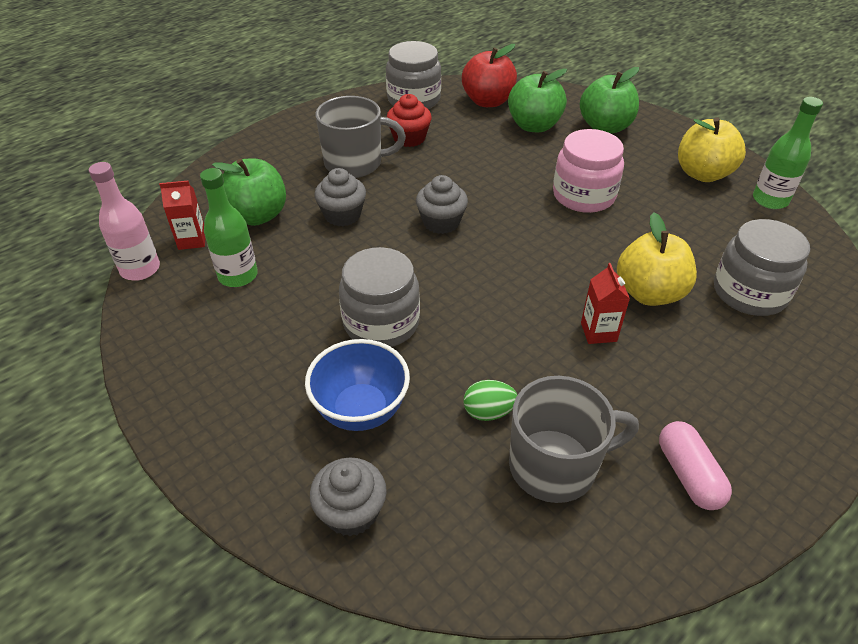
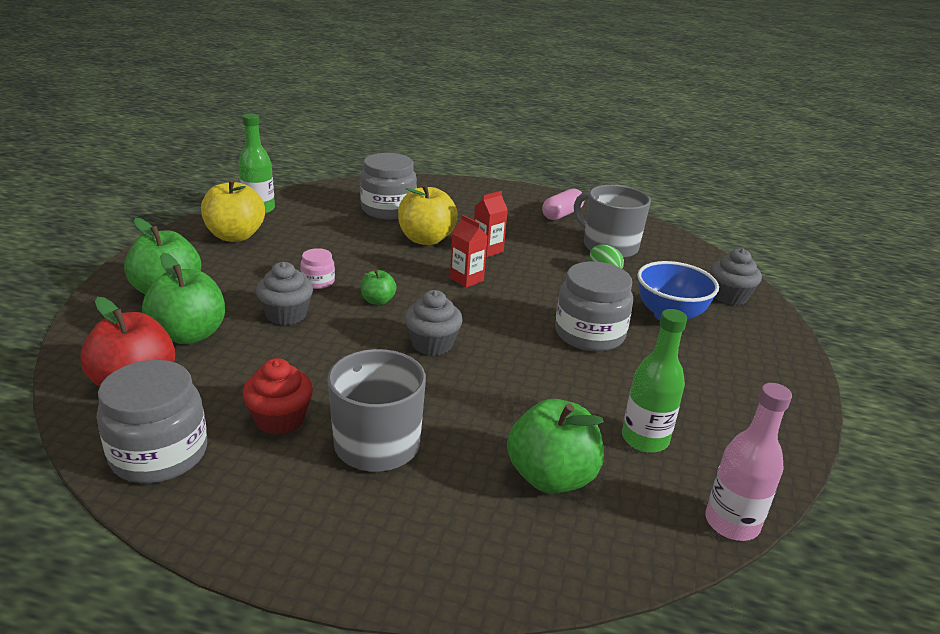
camera: 125 degrees left, 15 degrees down
red carton [159,181,205,250] -> red carton moved to [450,215,488,288]
grey cupcake [314,168,366,226] -> grey cupcake moved to [256,262,313,325]
pink jar [553,129,624,213] -> pink jar [300,248,335,289], size x0.50
none -> green apple [361,270,397,305]

